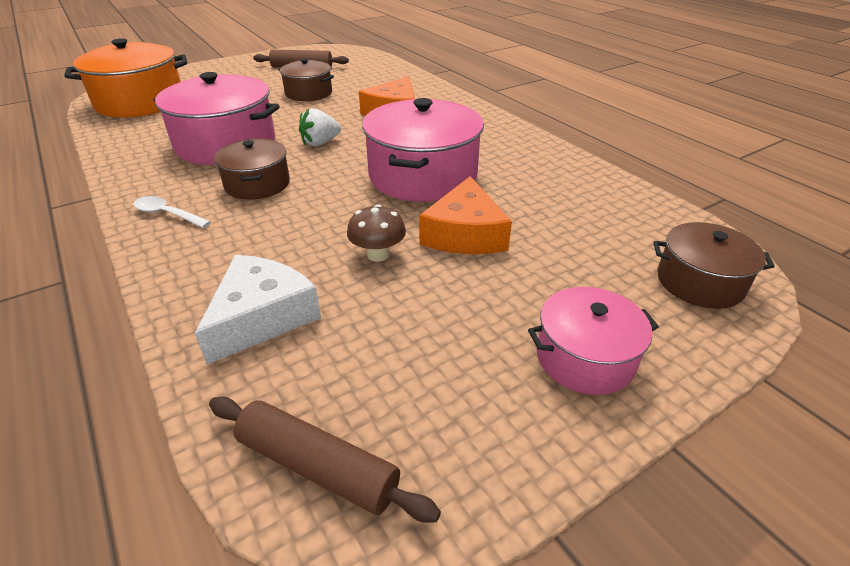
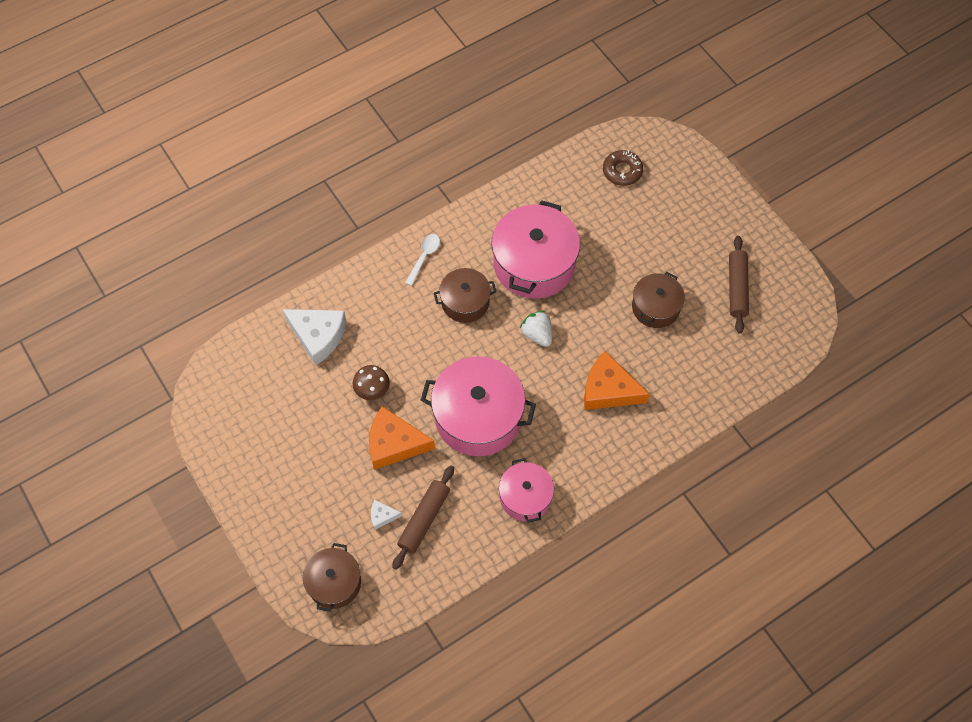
camera: 90 degrees right, 25 degrees up
orange pot [64,38,187,118] -> brown donut [603,150,643,186]
brown rolling pin [209,397,441,523] -> brown rolling pin moved to [392,465,454,570]
pink pot [528,287,659,395] -> pink pot moved to [499,458,554,523]
none -> white cheese [371,500,402,530]

